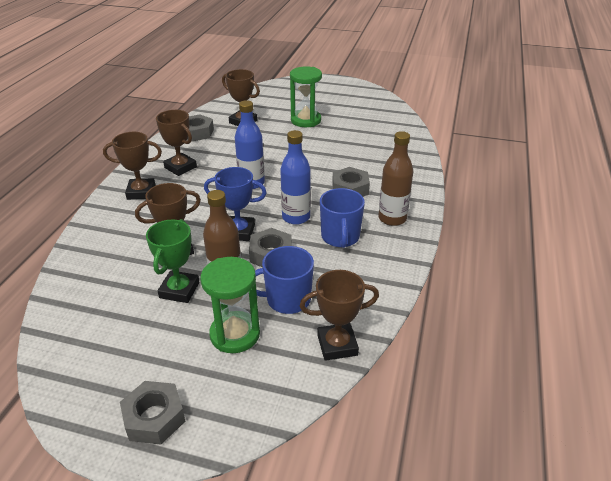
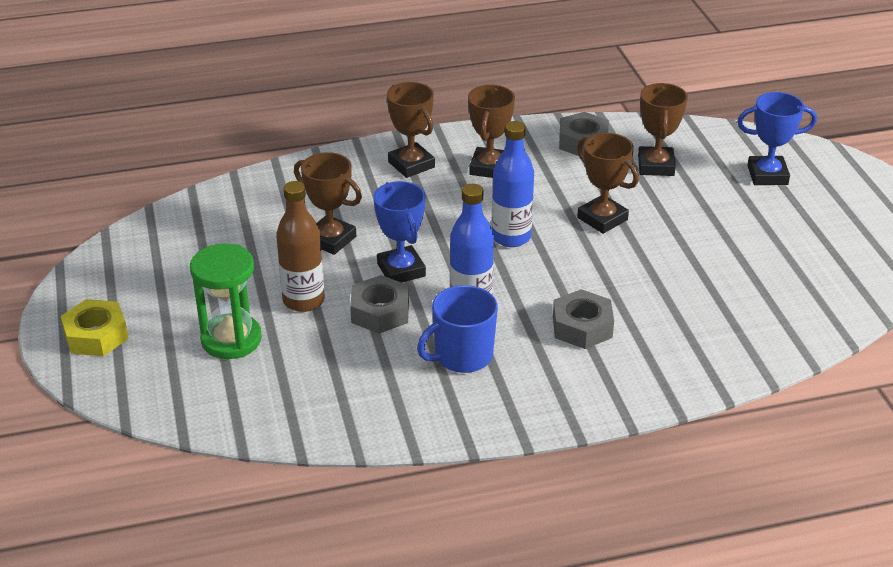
camera: 60 degrees right, 0 degrees up
grey nut [120,381,185,445] -> yellow nut [61,299,129,356]
green trophy [146,219,199,303] -> none
blue mug [255,246,314,314] -> none
green hourglass [290,66,322,127] -> none
brown trophy [300,270,379,361] -> brown trophy moved to [577,133,639,234]
brown bottle [378,131,414,226] -> none
none -> blue trophy [737,92,817,185]

